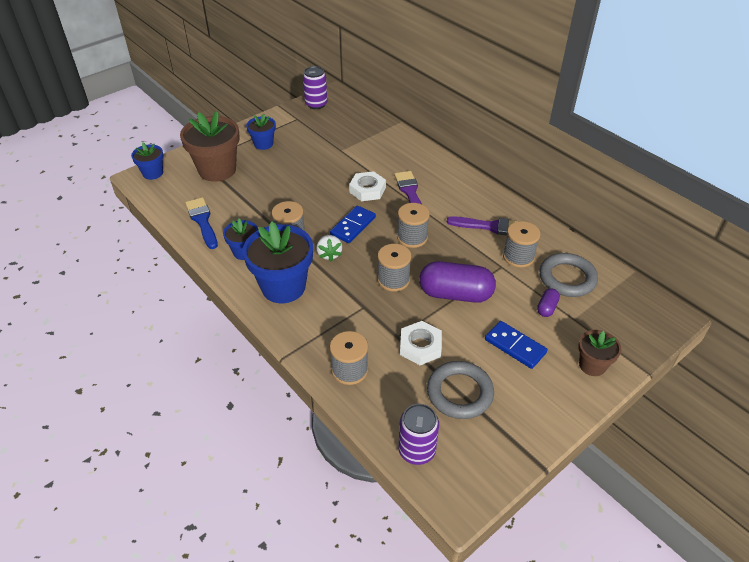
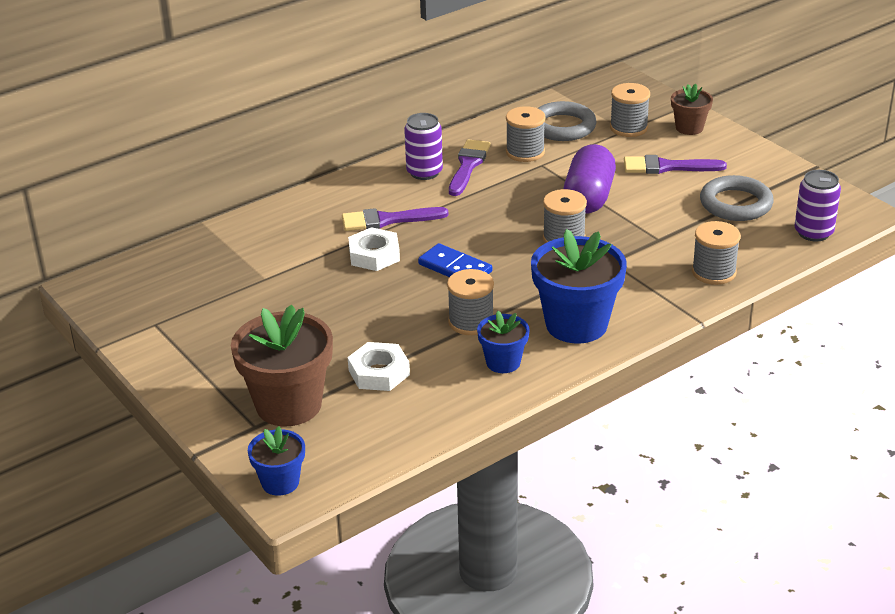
camera: 85 degrees left, 10 degrees down
blue brush [185,197,218,249] -> none
blue flower pot [246,114,276,150] -> none
purple can [303,66,327,109] -> purple can moved to [404,113,443,180]
white strawberry [316,235,342,261] -> none
grey spool [397,203,430,248] -> grey spool moved to [610,83,650,137]
white nut [400,321,442,365] -> white nut moved to [348,342,410,391]
blue domino [485,321,548,369] -> purple brush [624,155,727,174]
purple capsule [537,288,560,317] -> none

